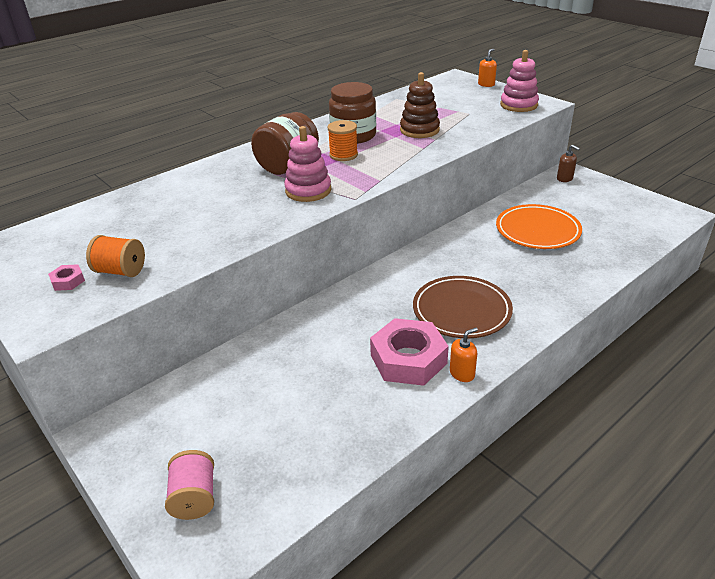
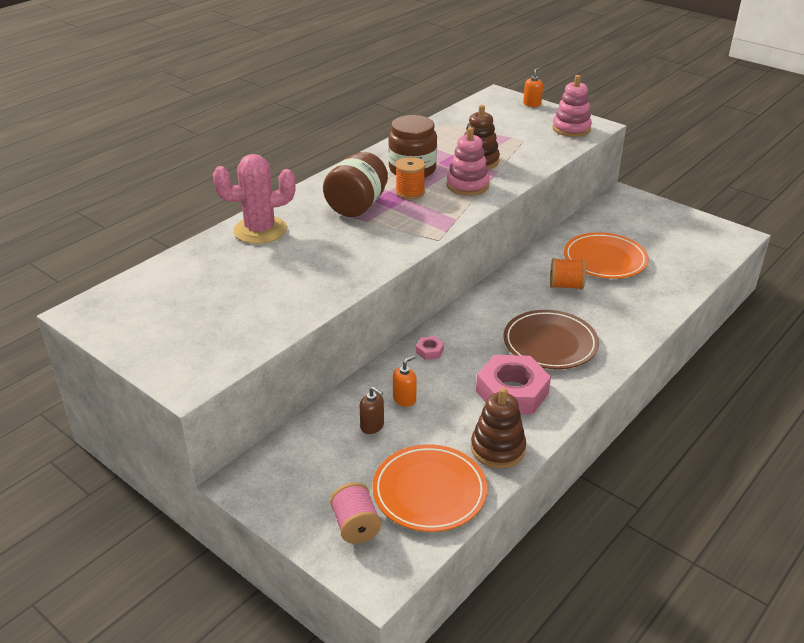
camera: 10 degrees left, 0 degrees up
pink nut [48,264,85,291] -> pink nut moved to [416,336,444,360]
orange spool [86,235,145,277] -> orange spool moved to [550,258,586,290]
pink stacking toy [284,126,331,202] -> pink stacking toy moved to [447,127,490,196]
orange soap dispenser [450,328,478,382] -> orange soap dispenser moved to [393,356,417,407]
brown soap dispenser [557,145,580,182] -> brown soap dispenser moved to [360,387,384,434]
none -> pink cactus [213,154,296,244]
none -> orange plate [372,444,487,532]
none -> brown stacking toy [471,387,526,468]

